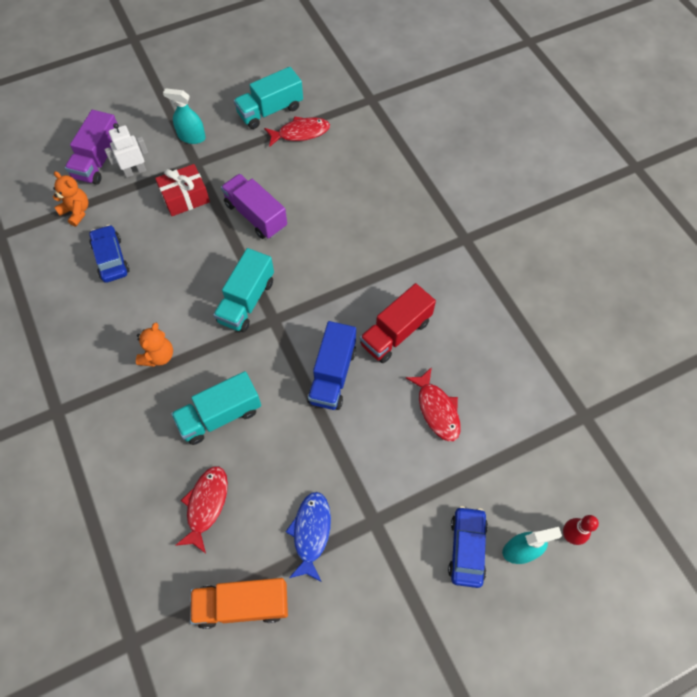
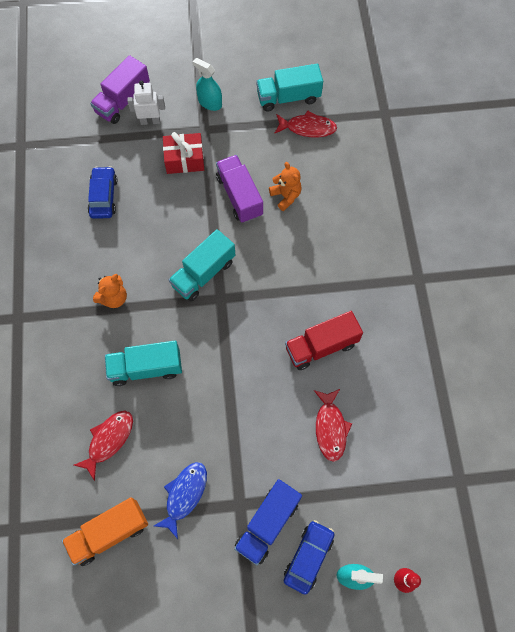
camera: 20 degrees right, 5 degrees up
orange teddy bear [53,171,88,227] -> orange teddy bear moved to [269,162,302,211]
orange truck [190,578,288,629] -> orange truck turned 45 degrees counterclockwise [62,497,148,566]
blue truck [307,321,356,410] -> blue truck moved to [234,479,302,565]

